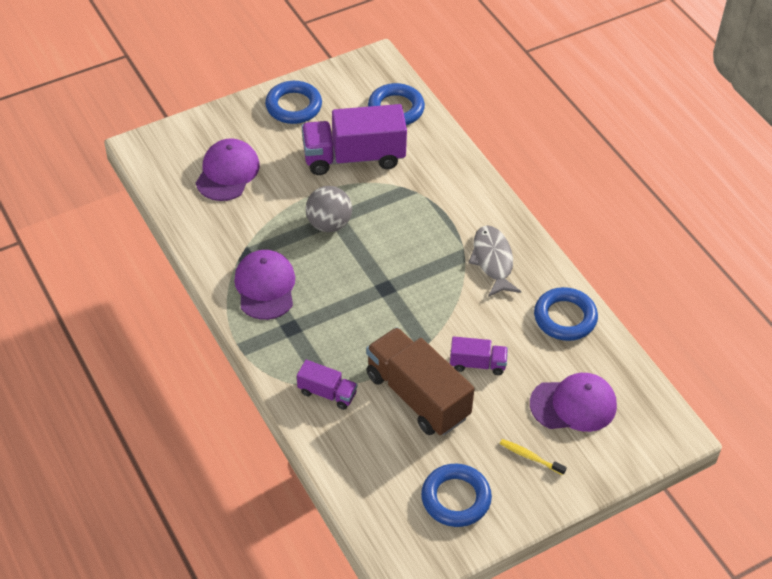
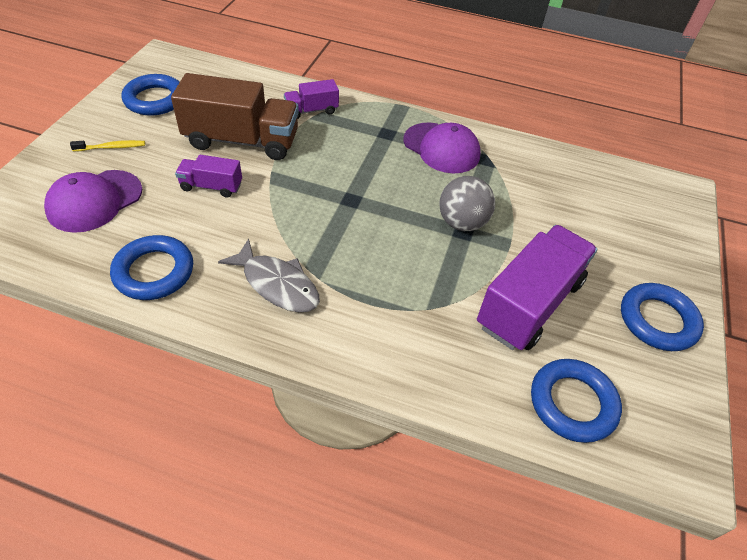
camera: 135 degrees right, 0 degrees up
purple cap [196,138,260,201] -> none
purple truck [450,337,508,375] -> purple truck turned 45 degrees clockwise [175,155,242,198]

